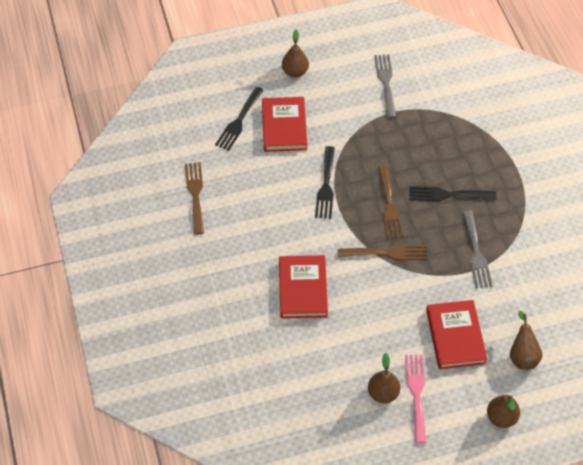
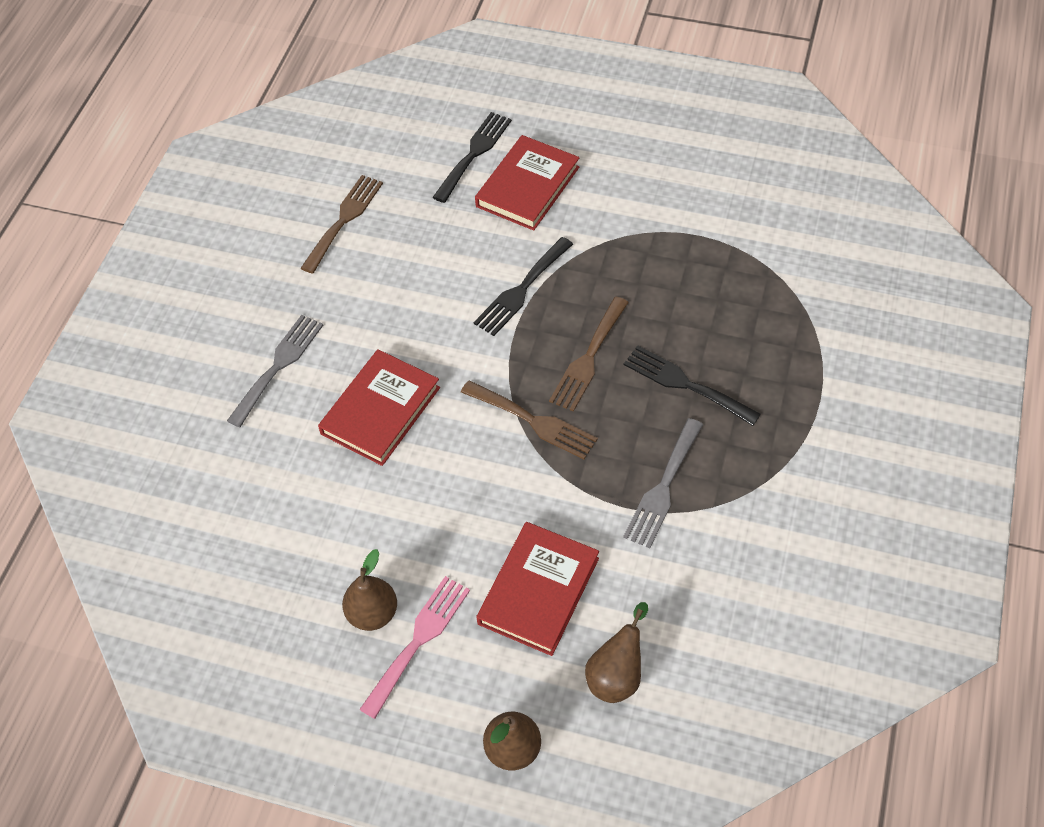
camera: 35 degrees right, 0 degrees up
black fork [215,86,264,151] -> black fork turned 150 degrees clockwise [432,112,512,203]
brown pear [282,29,309,77] -> none
grey fork [374,54,396,118] -> grey fork moved to [227,315,323,428]

